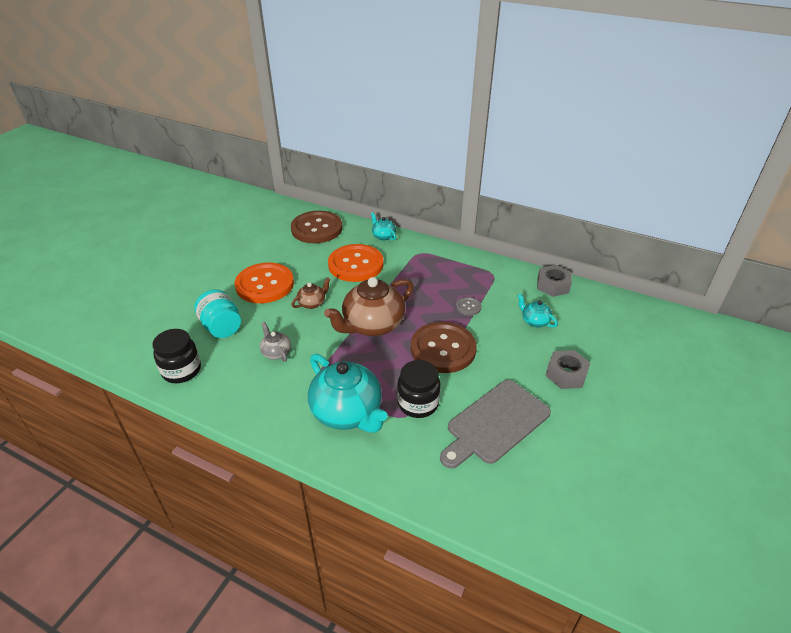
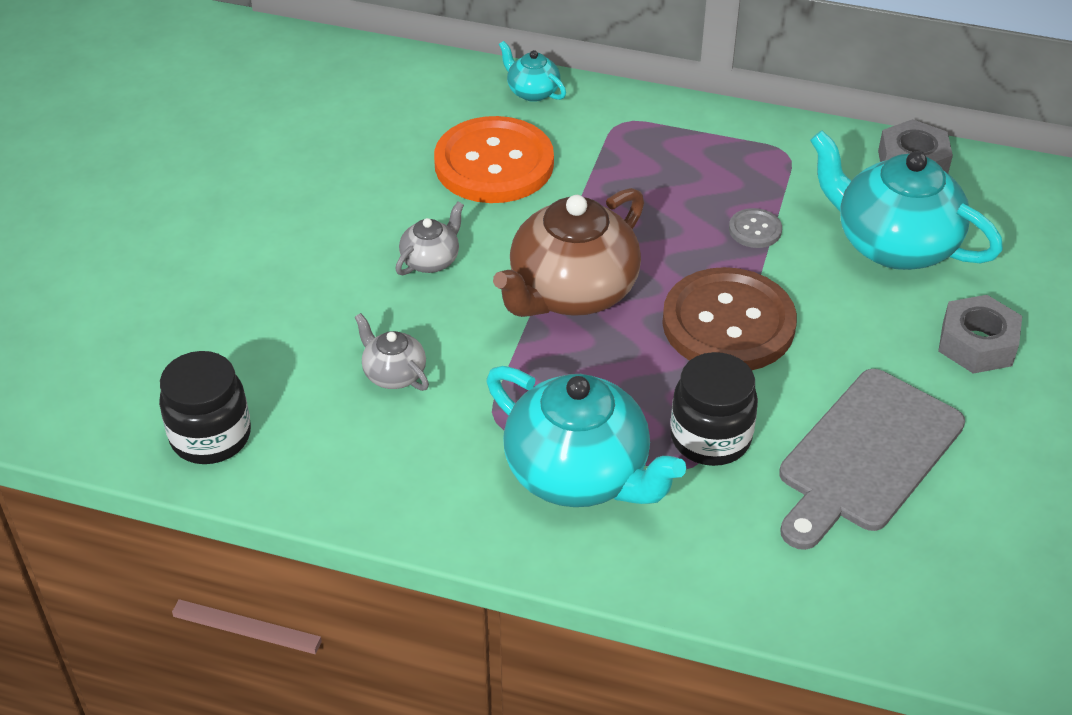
camera: 10 degrees left, 5 degrees up
turquoise jar [194,289,241,338] -> none
orange button [235,263,294,303] -> none
brown button [291,211,342,243] -> none
brown teapot [291,278,331,309] -> grey teapot [395,202,464,275]
turquoise teapot [518,294,558,328] -> turquoise teapot [810,130,1003,270], size x2.13

